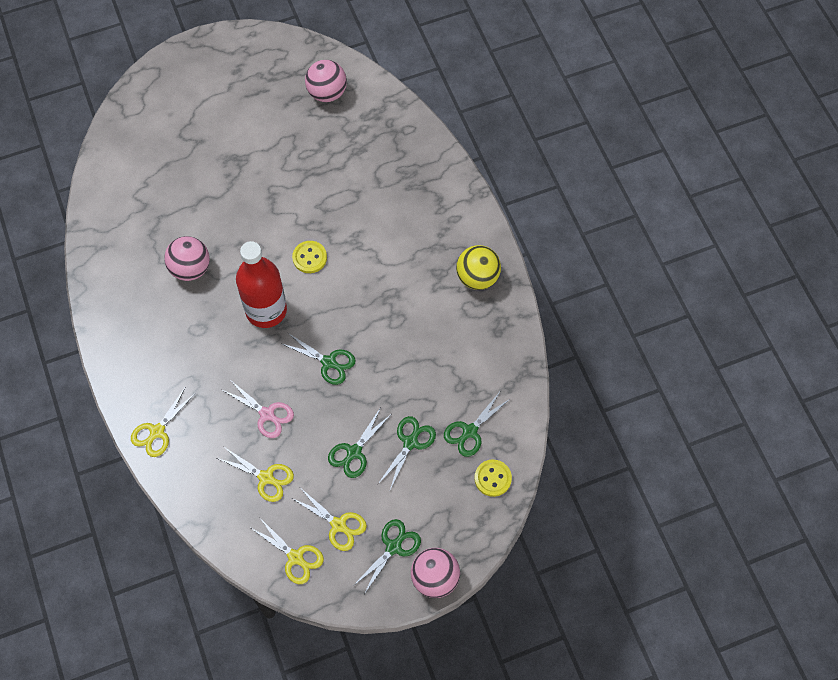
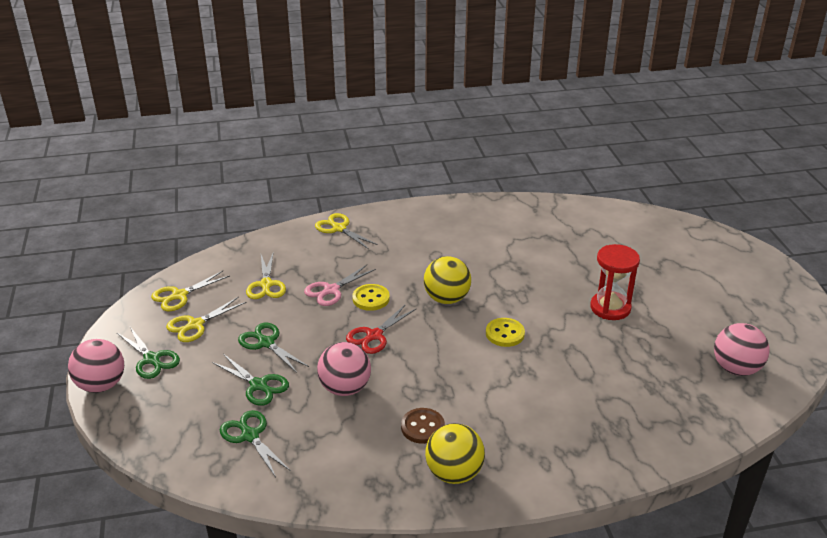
camera: 100 degrees right, 30 degrees down
pink ball [164,236,210,281] -> pink ball moved to [317,342,371,396]
yellow scissors [217,447,294,502] -> yellow scissors turned 45 degrees counterclockwise [246,251,286,299]
red bottle [236,241,287,328] -> yellow ball [424,256,471,304]
green scissors [282,333,356,385] -> red scissors [346,304,416,354]
yellow button [474,460,512,497] -> yellow button moved to [352,284,390,311]
none -> brown button [401,408,445,444]
none -> red hourglass [590,244,640,320]

